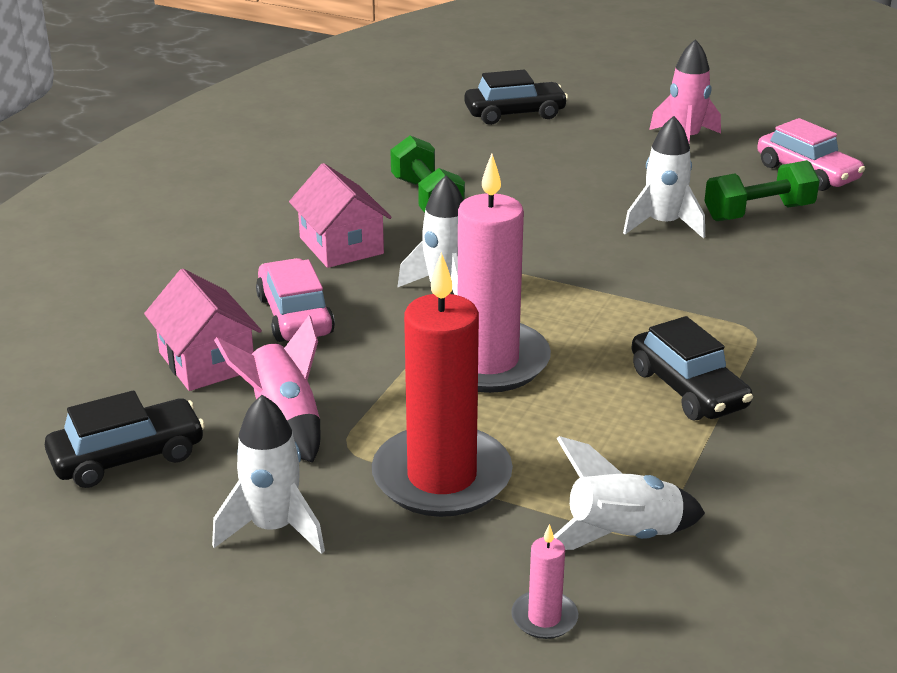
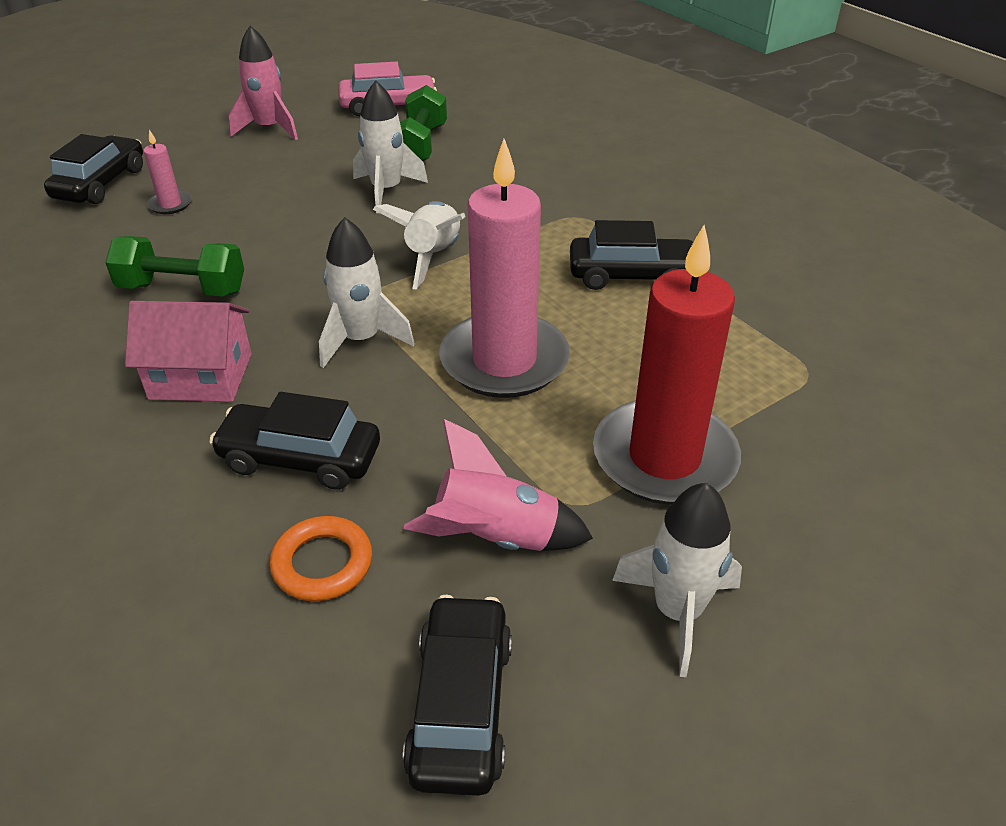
camera: 60 degrees left, 10 degrees up
pink house [144,269,262,391] -> orange ring [270,516,372,601]
pink car [256,258,335,342] -> black car [209,392,380,490]
pink candle [511,524,578,639] -> pink candle moved to [144,130,192,214]
white rocket [553,436,705,550] -> white rocket moved to [373,201,466,290]

